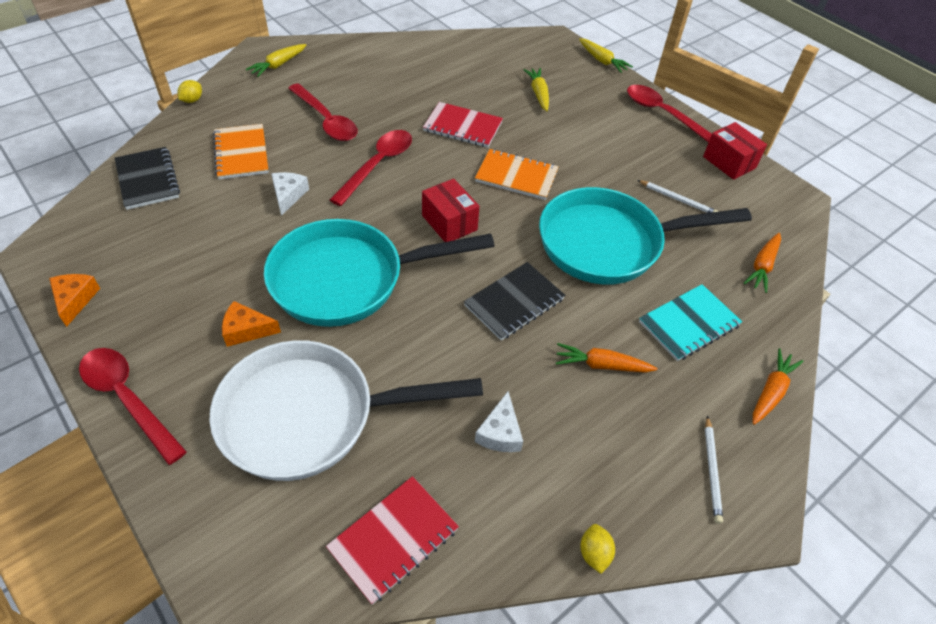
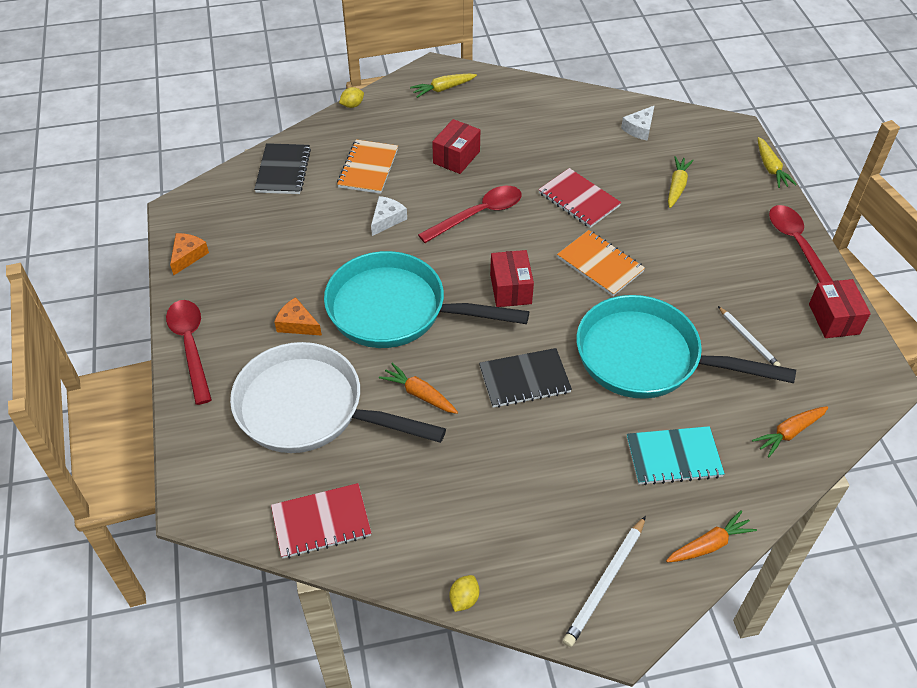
camera: 30 degrees right, 0 degrees up
red spoon [288,83,358,141] -> red box [432,119,480,174]
white cheese [475,391,523,452] -> white cheese moved to [621,105,655,141]
orange carrot [556,343,658,373] -> orange carrot moved to [379,363,458,414]
white pencil [705,415,723,524] -> white pencil [563,516,646,647], size x1.53

